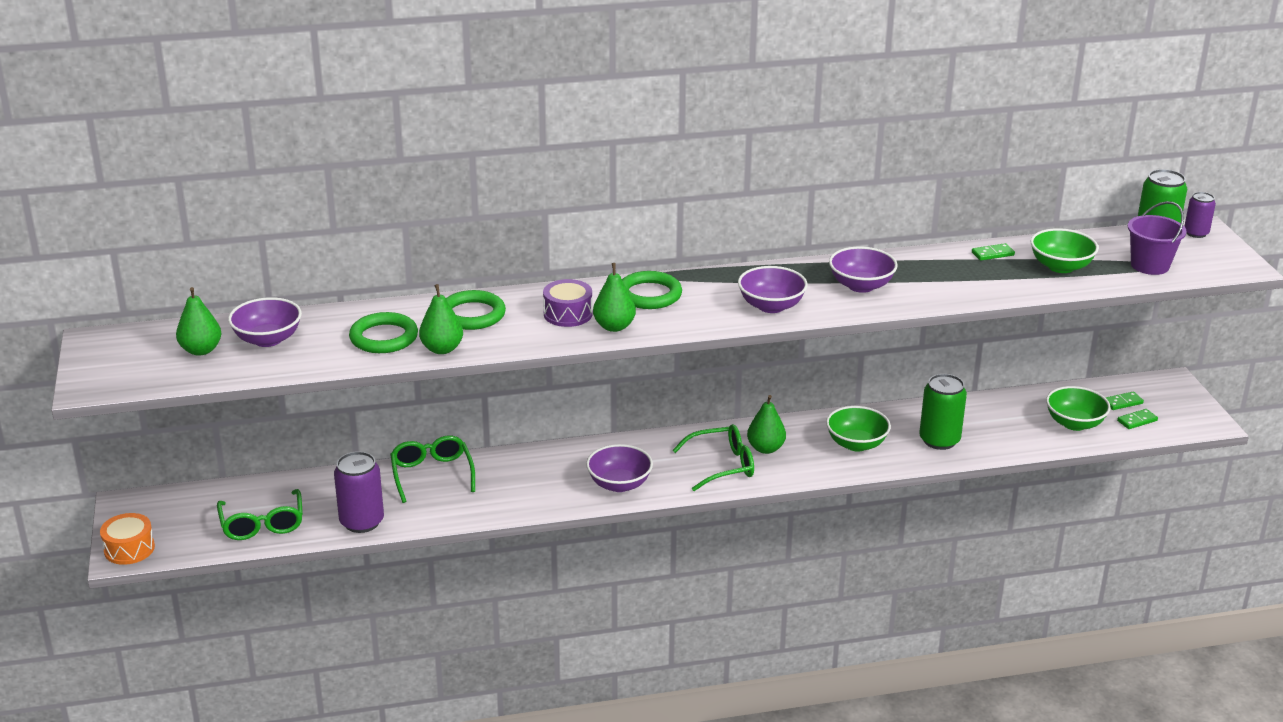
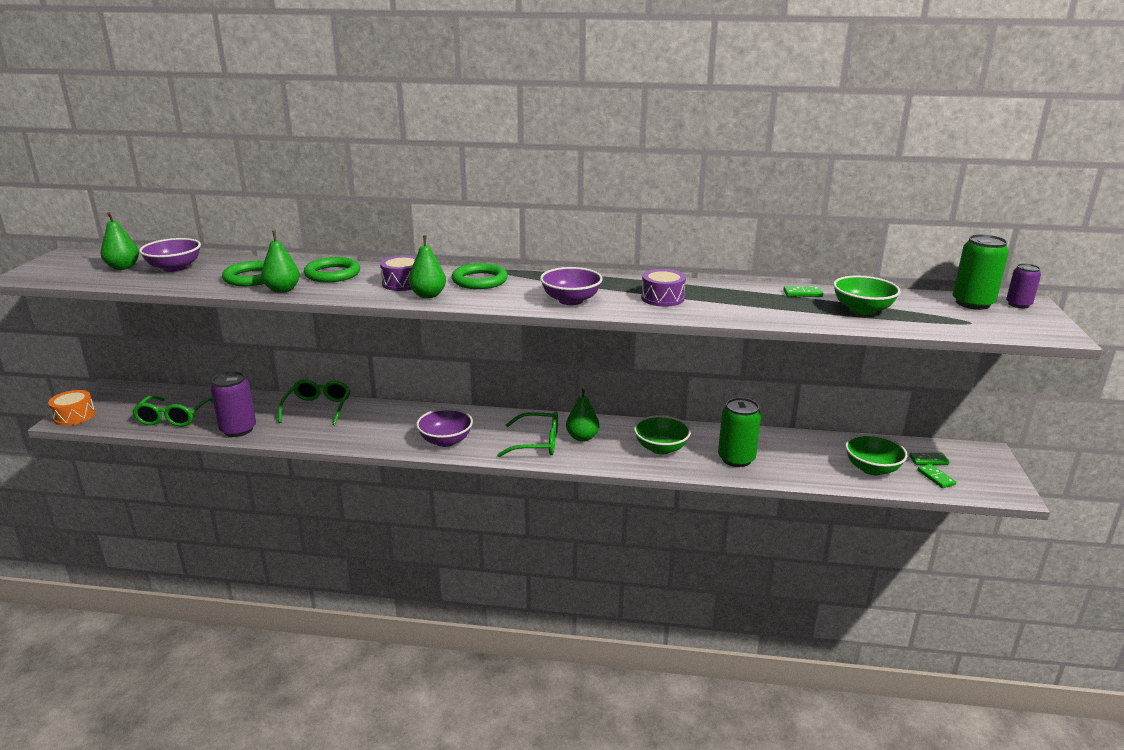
camera: 20 degrees right, 5 degrees down
purple bowl [829,247,898,293] -> purple drum [641,269,686,307]
green domino [1117,409,1158,429] -> green domino turned 75 degrees clockwise [917,464,956,488]
purple bucket [1128,201,1187,275] -> none

